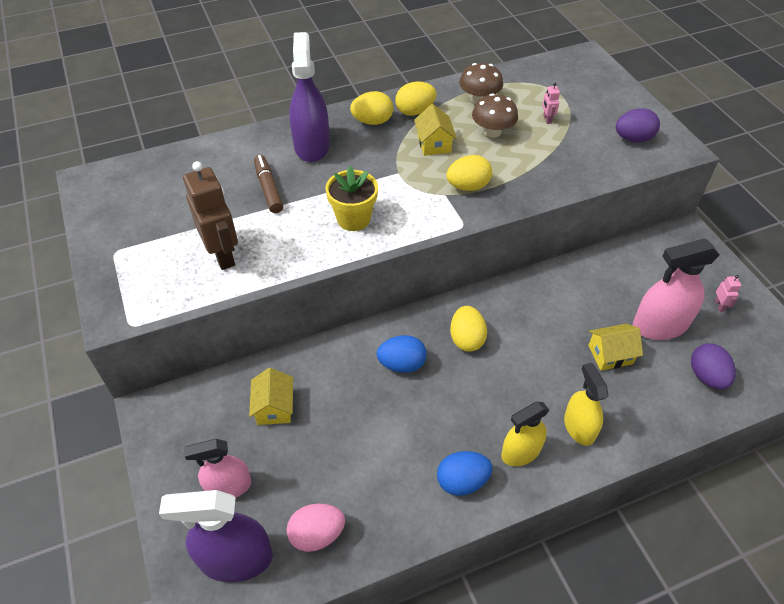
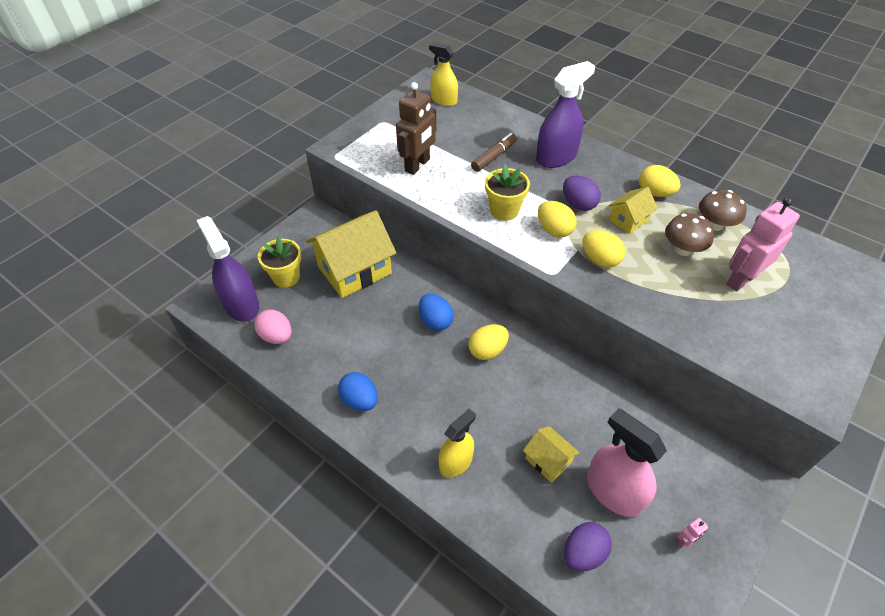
camera: 60 degrees right, 0 degrees up
pink spray bottle [184,439,251,497] -> yellow flower pot [258,236,301,288]
yellow house [249,368,293,425] -> yellow house [306,210,396,298], size x2.04
yellow egg [350,91,393,125] -> yellow egg moved to [538,201,576,238]
yellow spray bottle [501,401,549,466] -> yellow spray bottle moved to [429,43,458,106]
pink robot [542,83,560,124] -> pink robot [726,197,800,292], size x2.36
purple egg [616,108,660,142] -> purple egg moved to [563,176,601,211]

